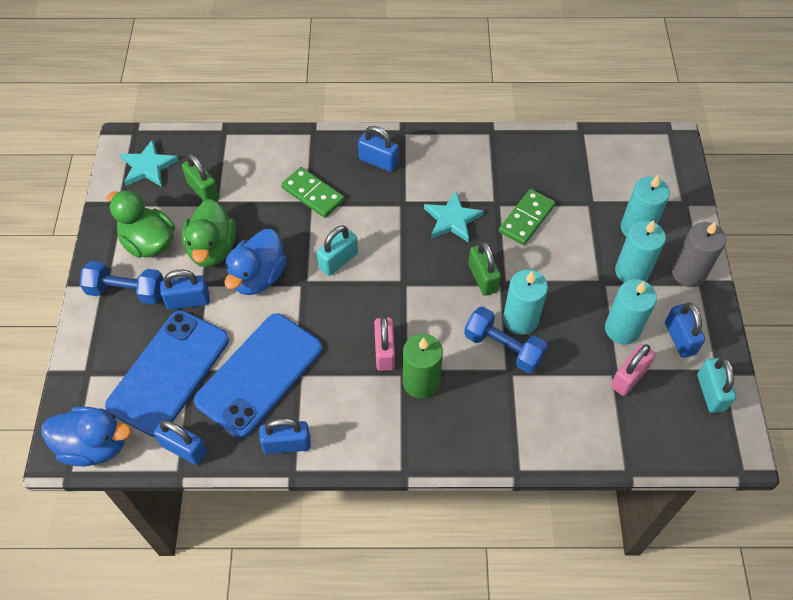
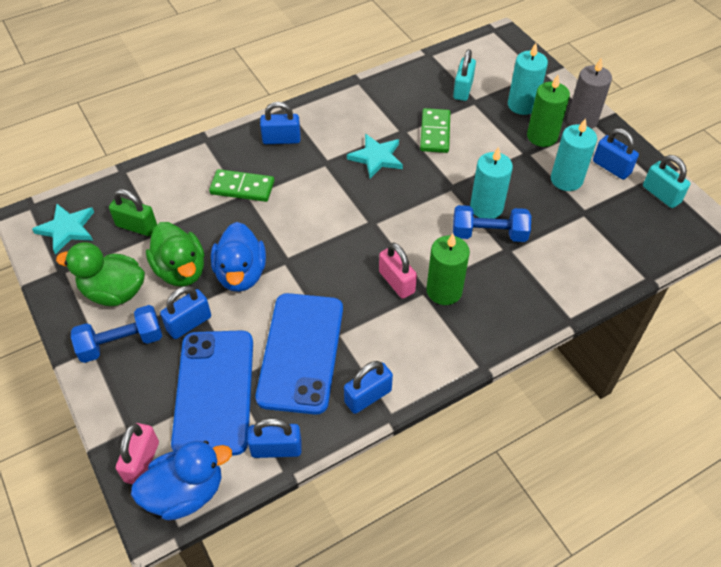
camera: 30 degrees left, 5 degrees down
turquoise padlock [317,225,358,276] -> turquoise padlock moved to [453,49,476,101]
green padlock [468,242,501,296] -> none
pink padlock [611,344,655,396] -> pink padlock moved to [116,423,159,484]
turquoise candle [615,220,666,283] -> green candle [527,75,570,147]

